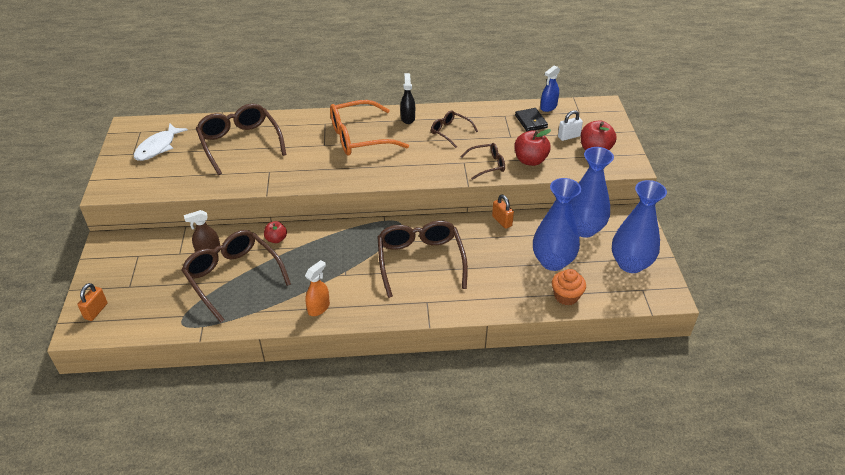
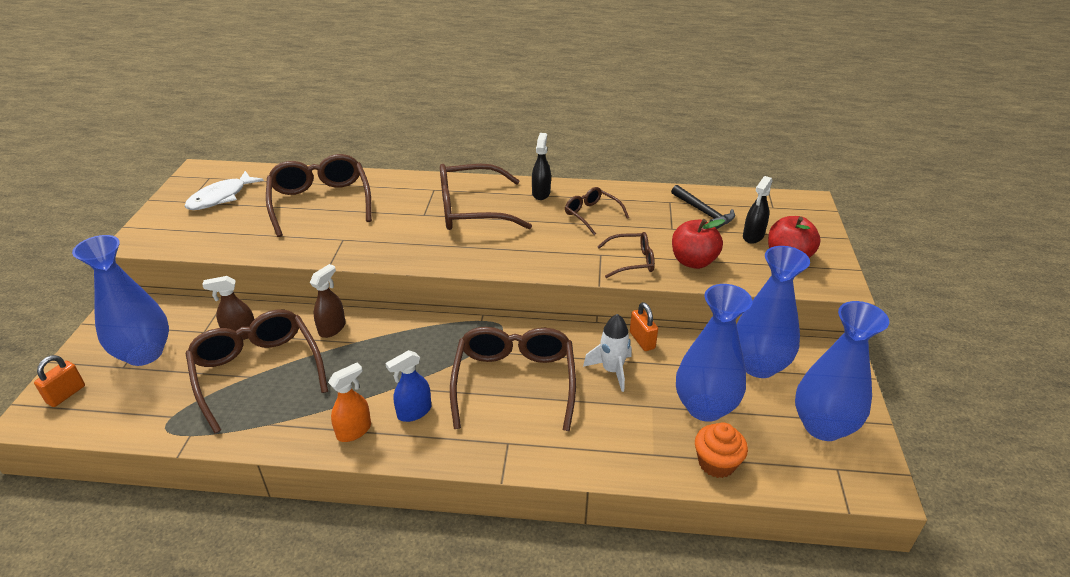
camera: 10 degrees right, 5 degrees down
red apple [264,221,287,243] -> brown spray bottle [310,264,346,338]
orange glasses [330,100,409,156] -> brown glasses [440,164,532,230]
black wallet [515,108,548,132] -> black hammer [671,185,735,229]
blue spray bottle [540,65,560,112] -> blue spray bottle moved to [386,350,431,422]
white padlock [558,110,583,141] -> black spray bottle [743,176,773,243]
none -> blue vase [72,235,169,366]
none -> white rocket [583,314,632,392]

